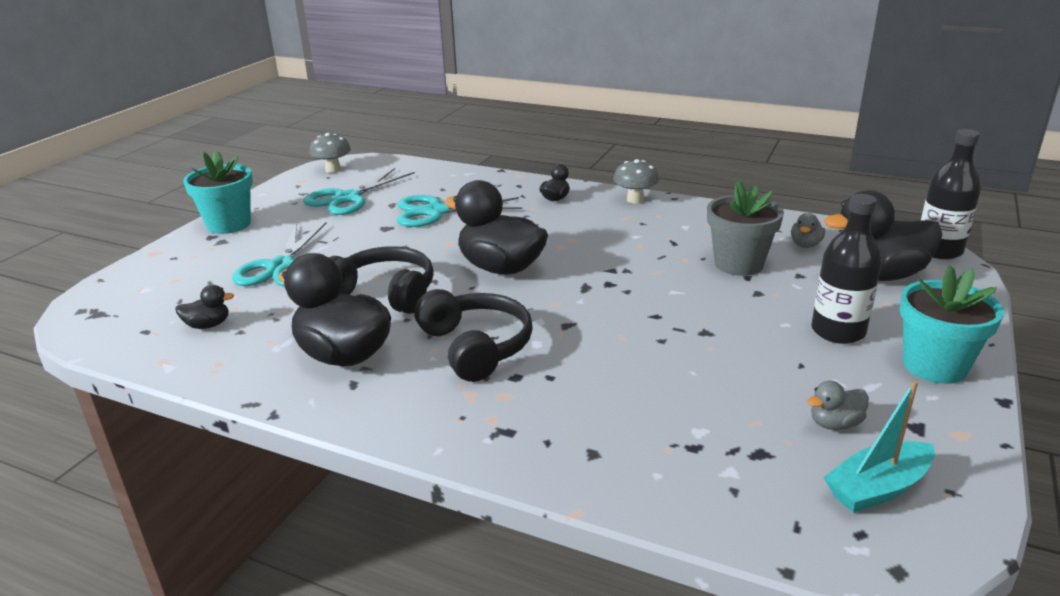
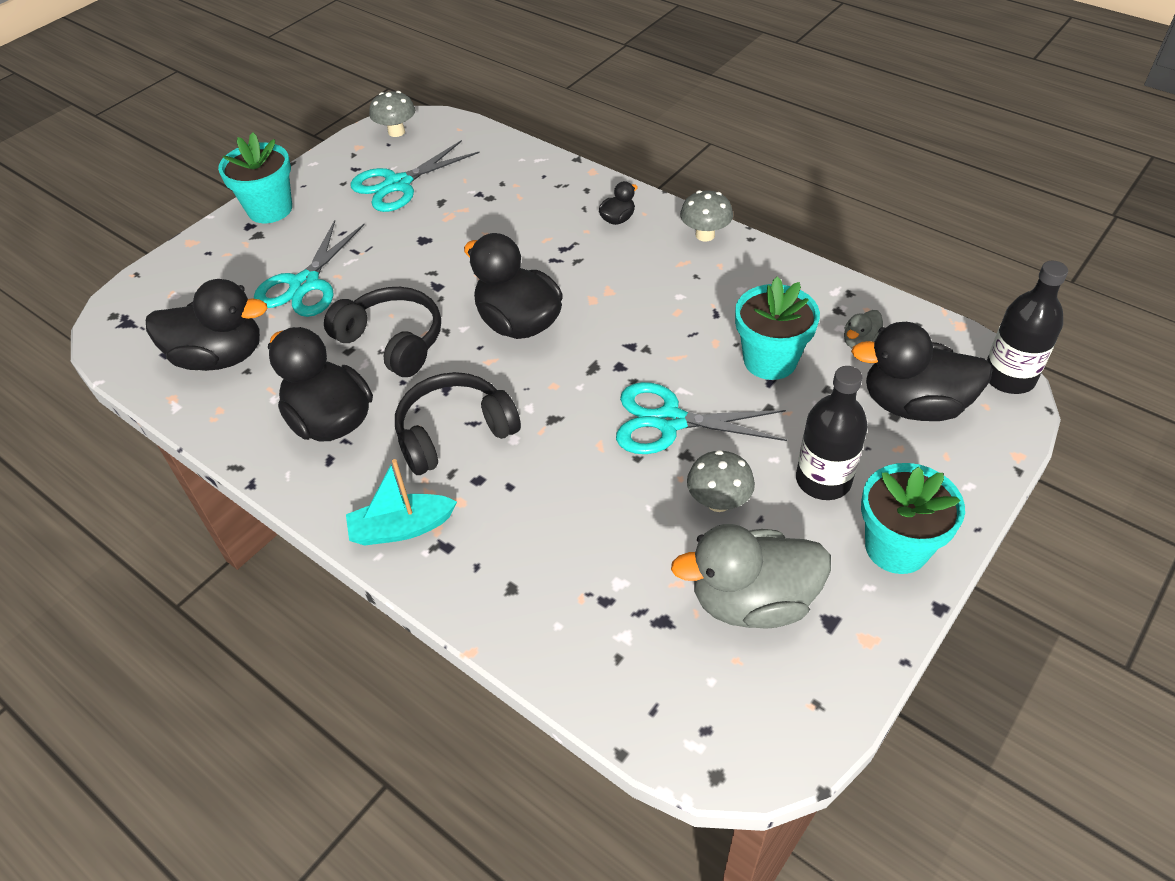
camera: 15 degrees right, 20 degrees up
black duck [175,285,234,329] -> black duck [146,279,267,371], size x2.23
turquoise scissors [397,195,522,227] -> turquoise scissors moved to [616,382,787,454]
black headphones [414,289,533,382] -> black headphones turned 105 degrees counterclockwise [395,372,521,475]
grey flower pot [707,180,784,276] -> turquoise flower pot [735,277,820,380]
grey duck [807,381,869,430] -> grey duck [671,524,831,629], size x2.23
turquoise boat [824,380,935,513] -> turquoise boat moved to [346,459,457,546]
none -> grey mushroom [687,450,755,512]

